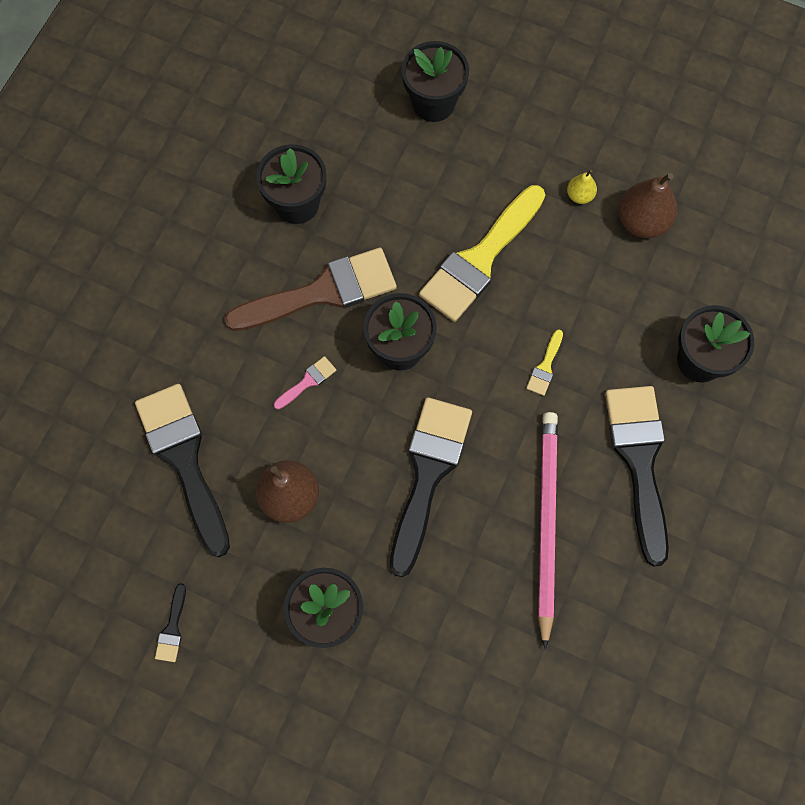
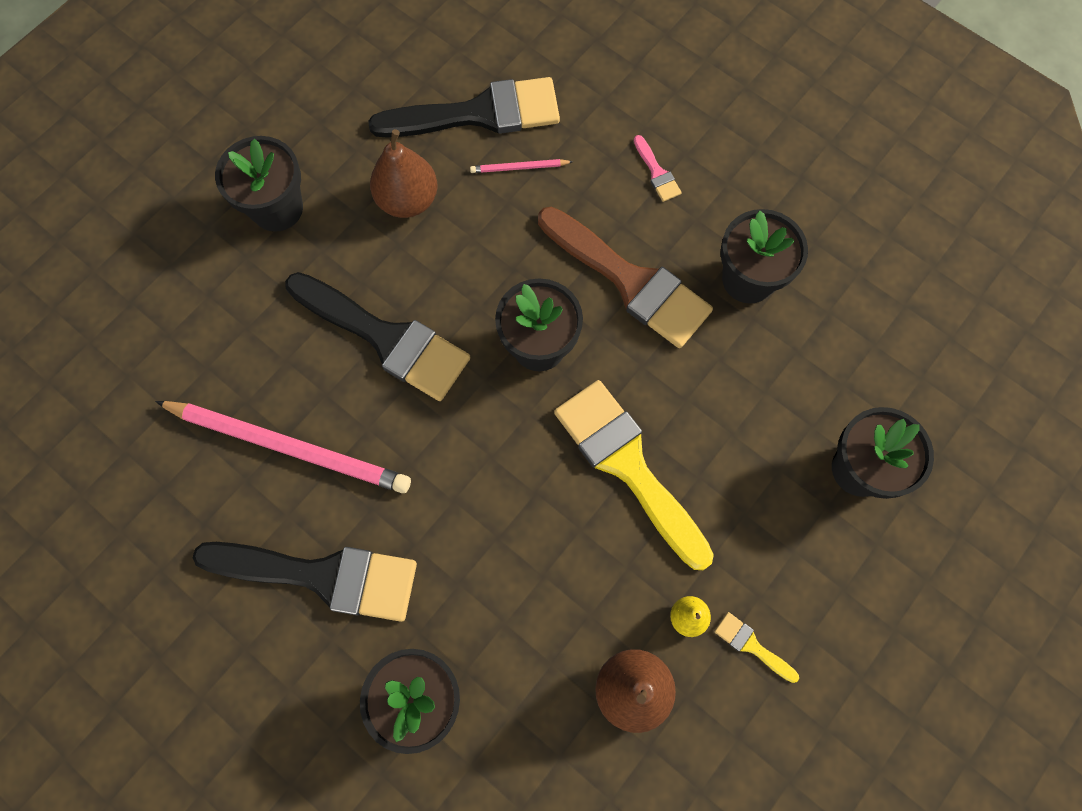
camera: 105 degrees right, 0 degrees up
black brush [155,583,186,662] -> none
brown brush [224,248,397,331] -> brown brush turned 45 degrees counterclockwise [538,207,713,348]
pink brush [274,356,336,410] -> pink brush moved to [634,135,682,202]
yellow brush [526,330,563,396] -> yellow brush moved to [714,612,799,683]
none -> pink pencil [470,159,573,173]

